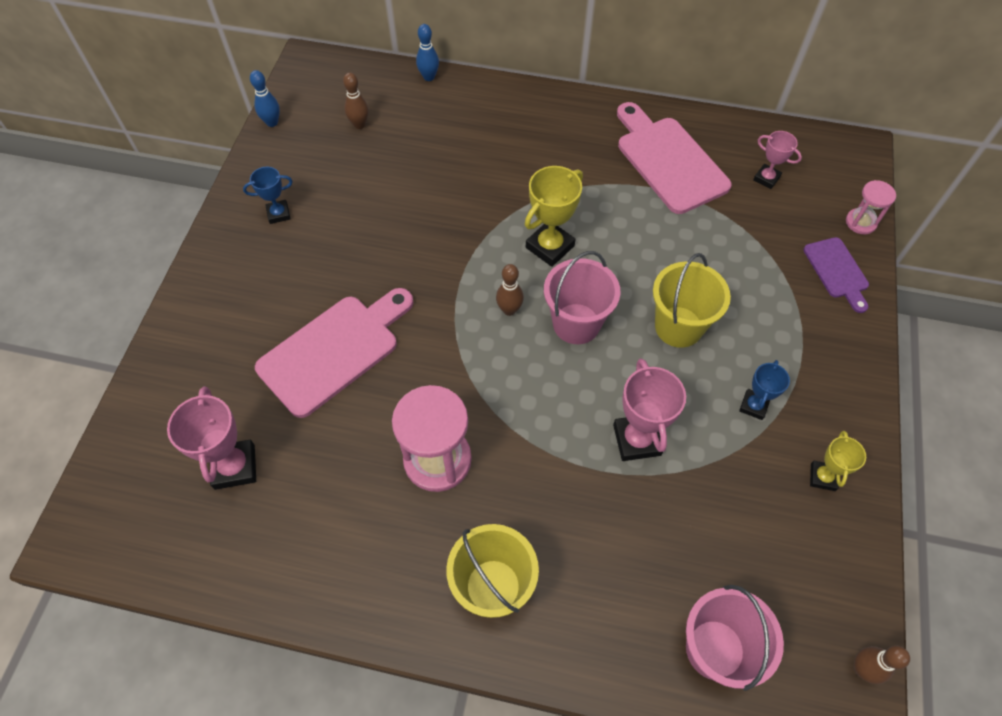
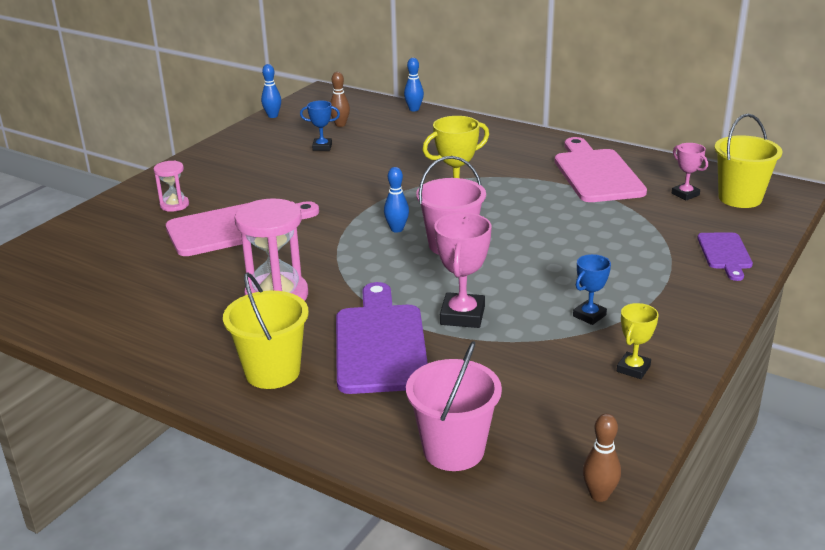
camera: 20 degrees right, 30 degrees down
pink trophy [167,386,256,490] -> none
blue trophy [243,167,293,224] -> blue trophy moved to [300,101,340,151]
brown bowling pin [496,264,524,316] -> blue bowling pin [384,167,409,233]
yellow bucket [653,253,731,348] -> yellow bucket moved to [714,114,783,208]
pink hourglass [846,180,896,234] -> pink hourglass moved to [154,161,189,212]
none -> purple cutting board [336,282,428,394]

